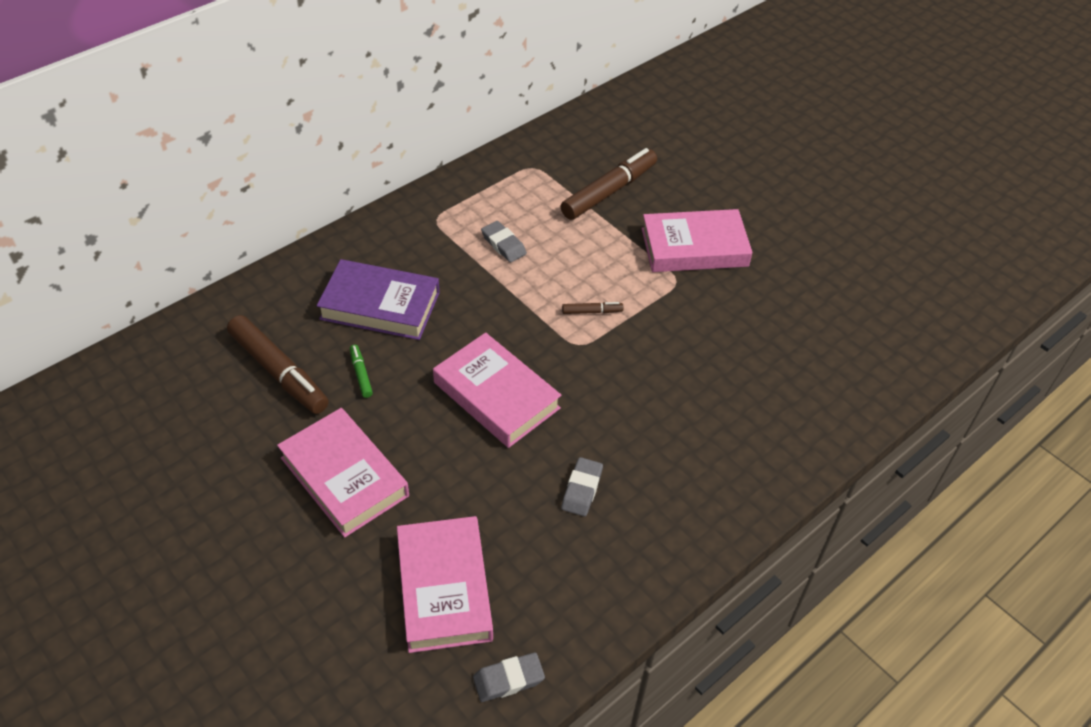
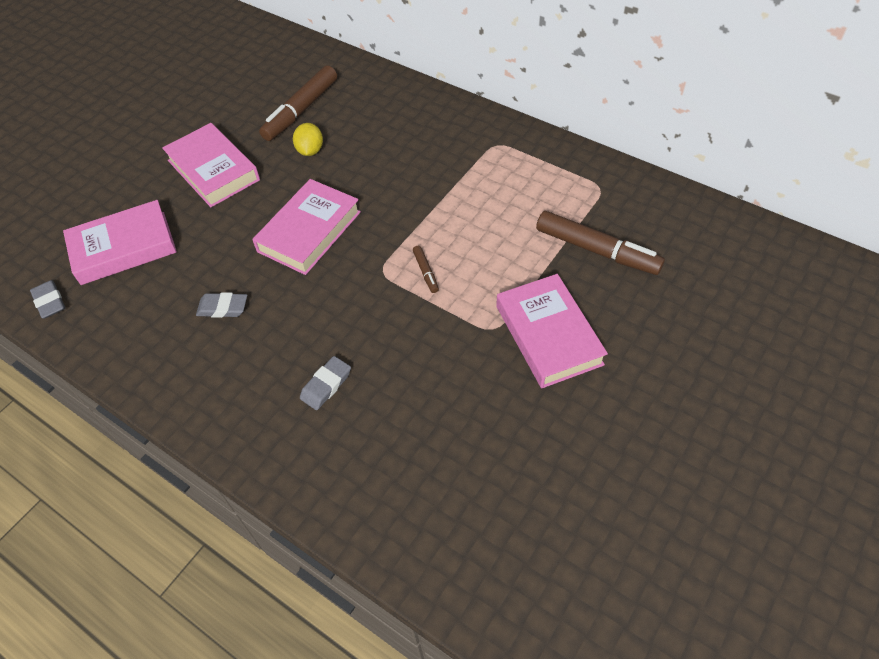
camera: 80 degrees right, 5 degrees up
pink book [277,408,409,538] -> pink book turned 75 degrees counterclockwise [162,123,260,207]
purple book [317,259,440,340] -> none
green marker [350,345,373,398] -> yellow lemon [293,123,323,156]
grey eraser [481,221,527,263] -> grey eraser moved to [300,356,351,410]

